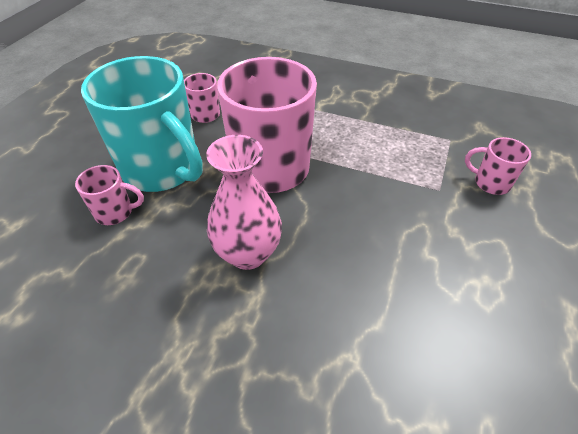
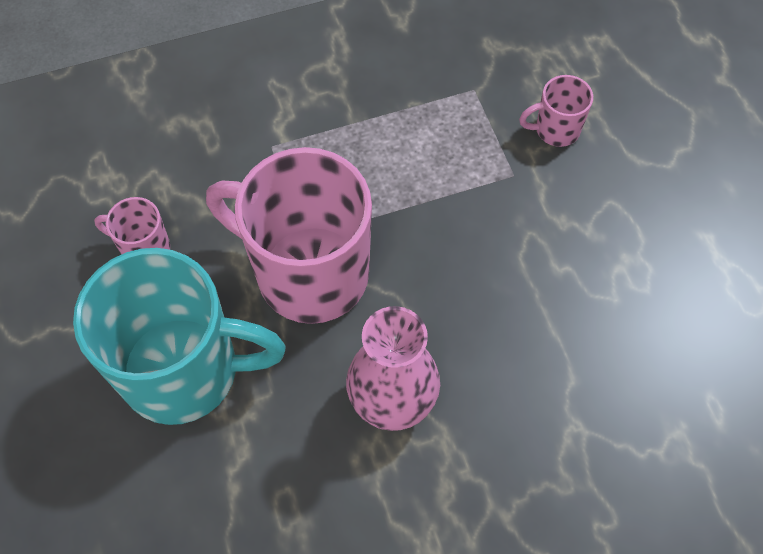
camera: 40 degrees left, 15 degrees up
pink mug [75,165,144,225] -> none

